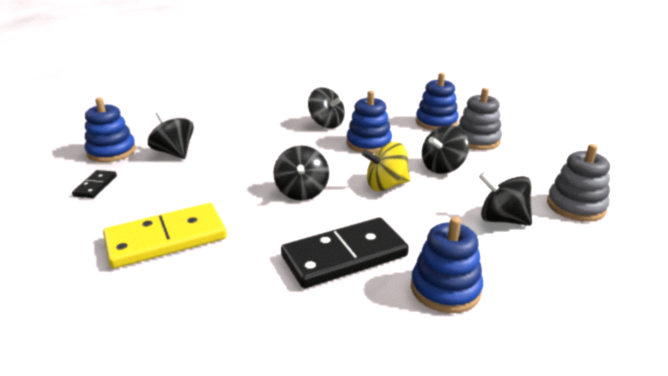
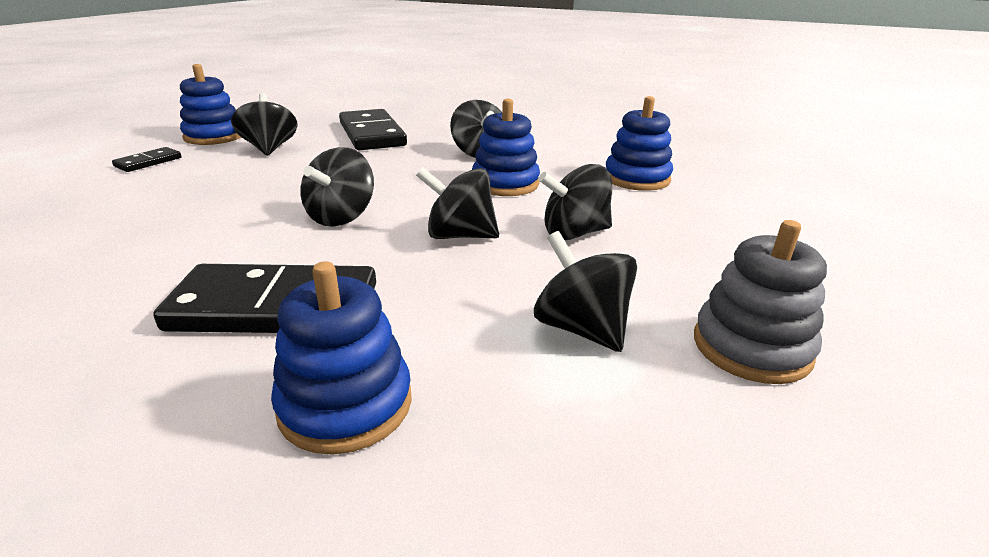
camera: 25 degrees right, 0 degrees up
yellow domino [103,203,227,269] -> none
yellow spinning top [362,142,410,191] -> black spinning top [416,167,499,239]
grey stacking toy [457,88,502,150] -> none
none -> black domino [339,109,407,150]

